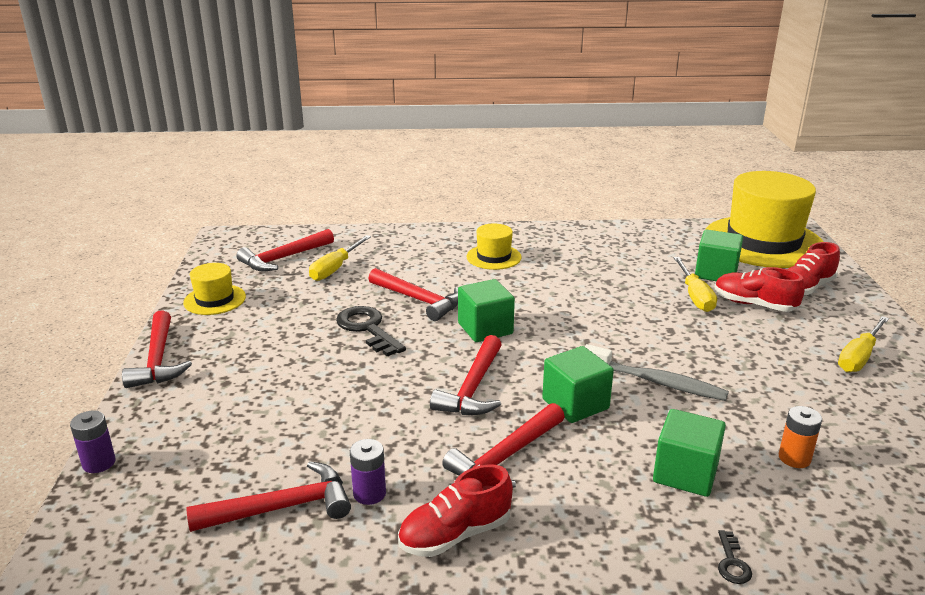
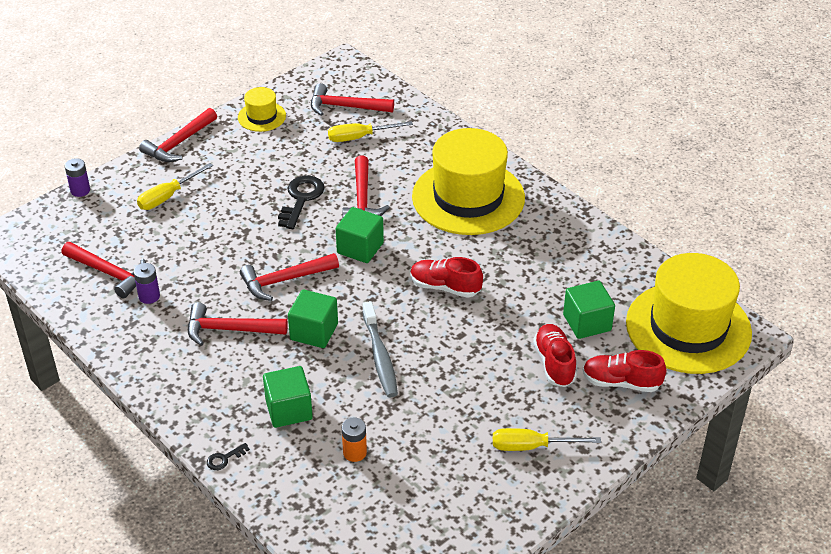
camera: 50 degrees right, 15 degrees up
red shoe [398,464,513,557] -> red shoe moved to [410,257,483,298]
yellow hat [467,224,522,270] -> yellow hat [412,128,525,235], size x2.19
yellow screwdriver [674,257,717,312] -> yellow screwdriver moved to [137,163,213,210]

